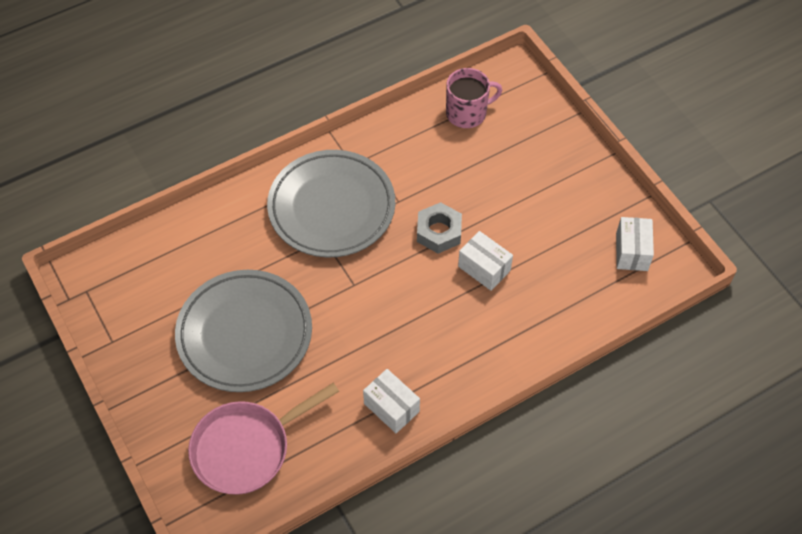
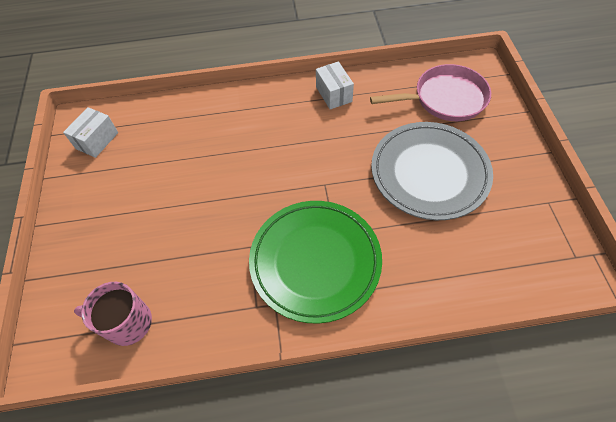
camera: 155 degrees left, 0 degrees up
grey plate [267,150,395,258] -> green plate [249,201,382,324]
grey nut [417,202,462,254] -> none
white box [458,231,513,291] -> none

